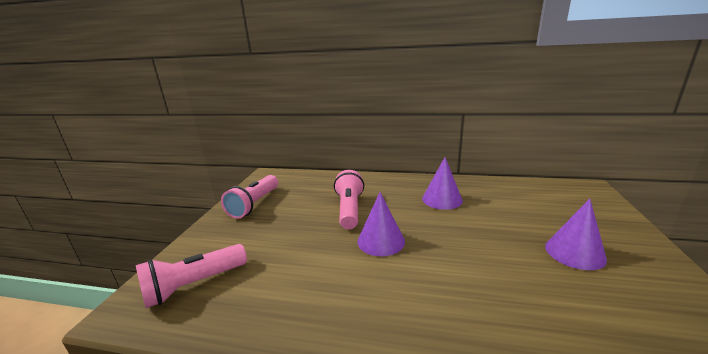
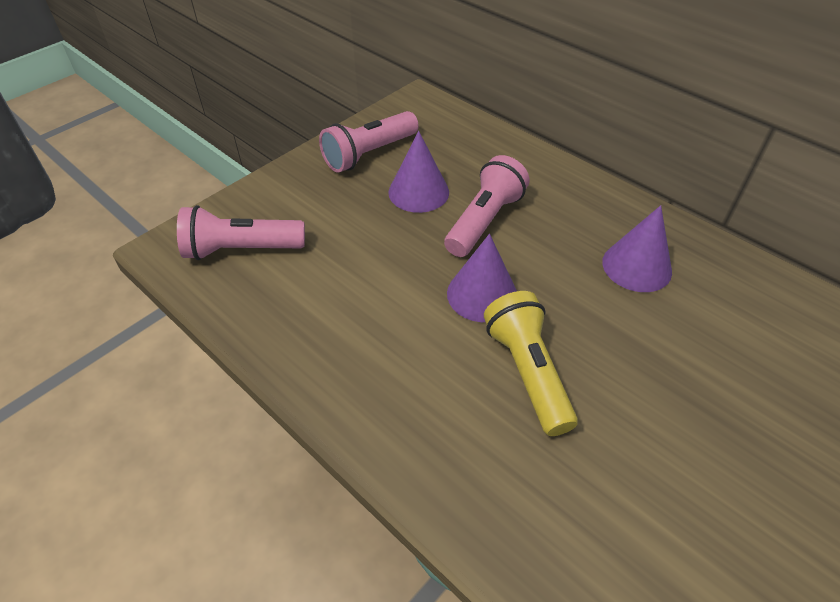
camera: 30 degrees right, 25 degrees up
purple cone [545,199,607,270] -> purple cone moved to [388,131,449,213]
none -> yellow flashlight [484,291,578,436]

